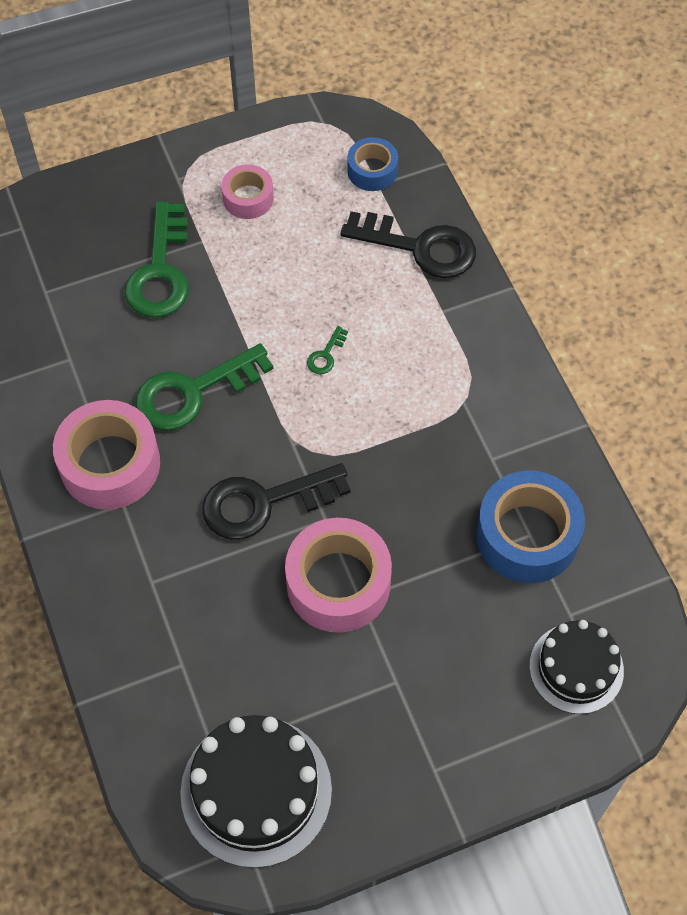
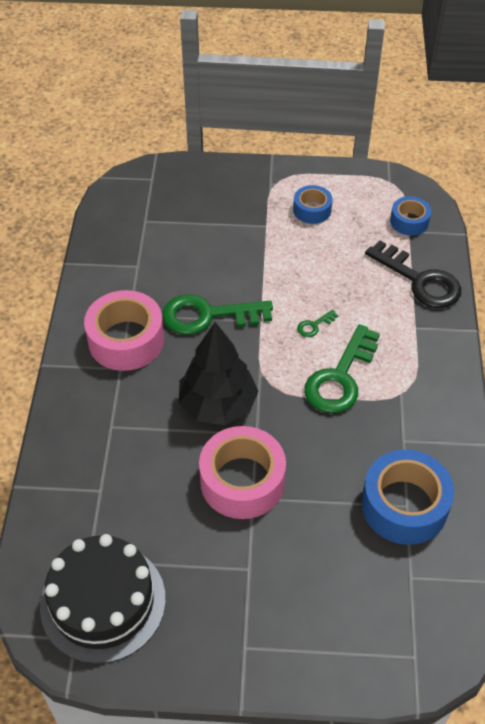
camera: 25 degrees right, 10 degrees down
green key [124,202,189,318] -> green key moved to [304,324,380,413]
black key [202,463,351,540] -> black tree [179,322,259,425]
pink tape [221,165,274,219] -> blue tape [293,185,332,224]
black cake [529,620,624,714] -> none

